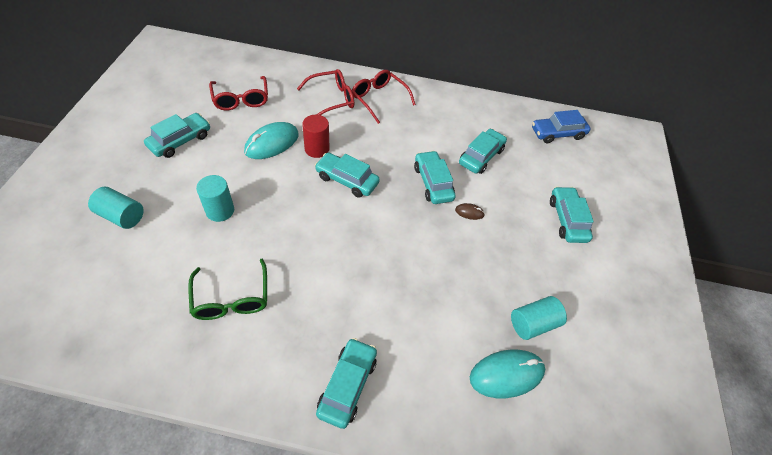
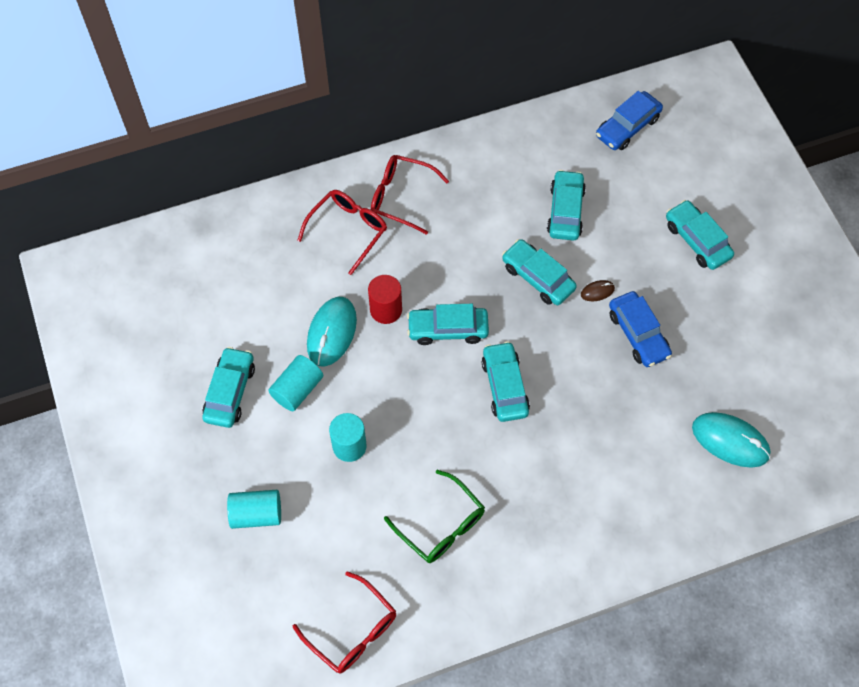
camera: 25 degrees left, 10 degrees up
red glasses [209,76,268,110] -> red glasses moved to [293,572,396,673]
turquoise car [316,338,377,429] -> turquoise car moved to [481,341,530,422]
turquoise mouse [470,350,545,398] -> turquoise mouse turned 75 degrees clockwise [692,412,771,468]
turquoise cylinder [511,296,567,340] -> turquoise cylinder moved to [268,355,323,411]
none -> blue car [609,291,672,367]

